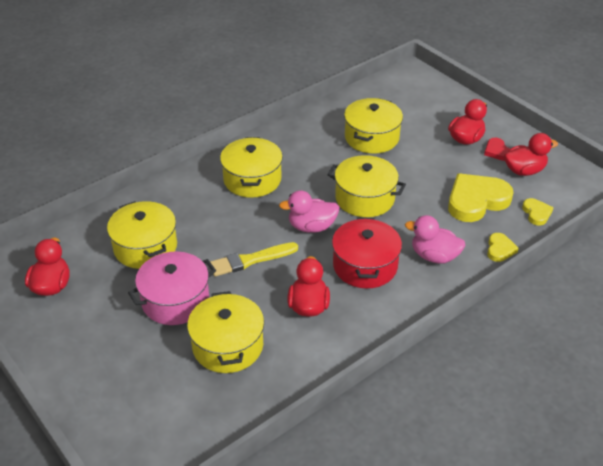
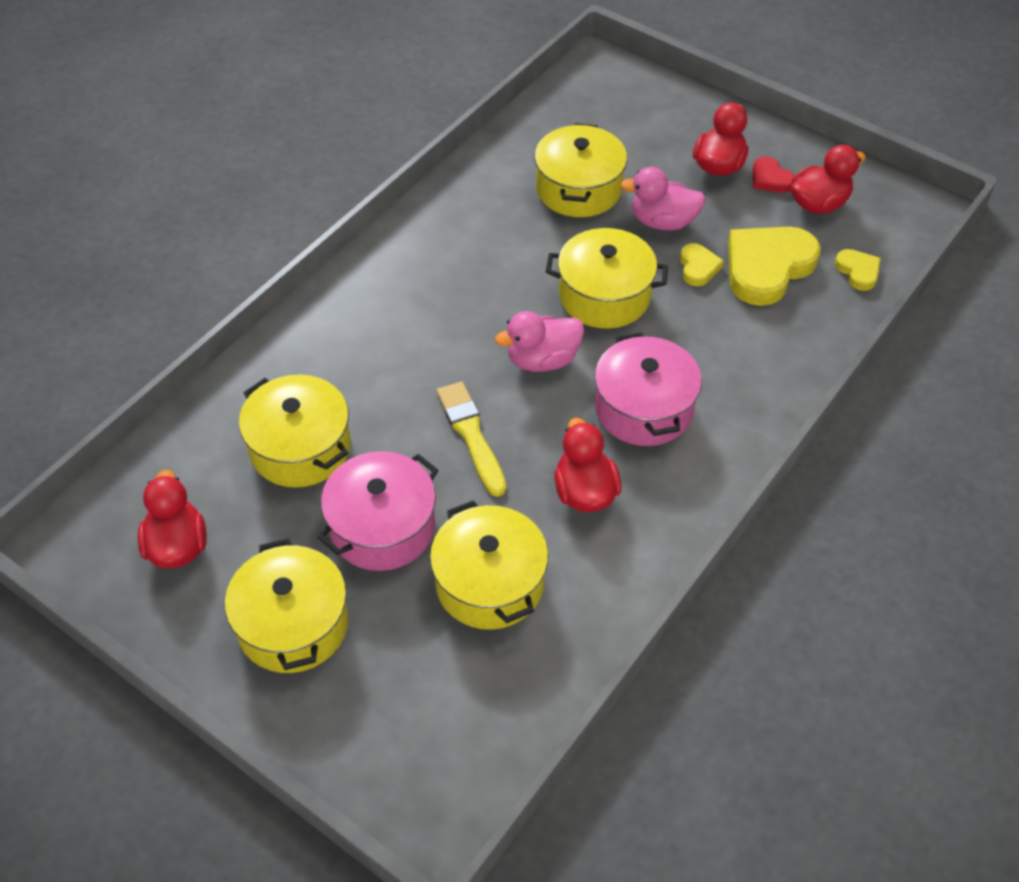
camera: 15 degrees left, 10 degrees up
yellow brush [210,242,298,276] -> yellow brush turned 105 degrees clockwise [437,382,506,497]
yellow pot [220,137,283,198] -> yellow pot moved to [225,538,349,673]
red pot [332,217,402,288] -> pink pot [595,332,702,446]
pink duck [405,215,465,264] -> pink duck moved to [620,167,706,230]
yellow heart [487,233,519,262] -> yellow heart moved to [680,243,724,286]

